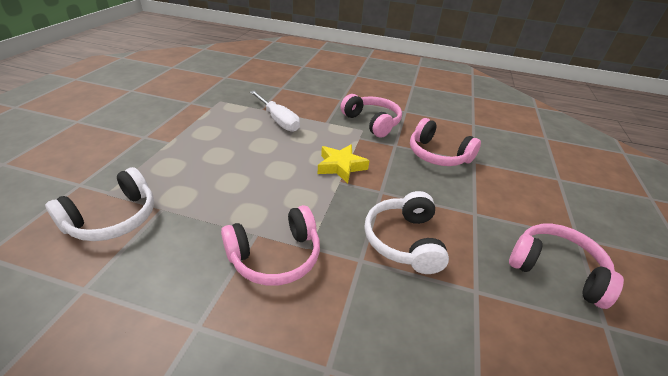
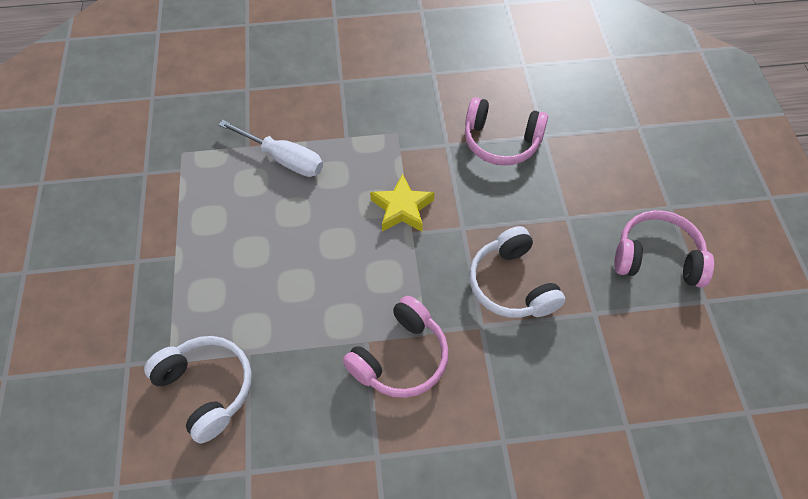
camera: 20 degrees left, 20 degrees up
white headphones [45,167,154,241] -> white headphones turned 60 degrees counterclockwise [144,336,252,443]
pink headphones [341,94,402,138] -> none

